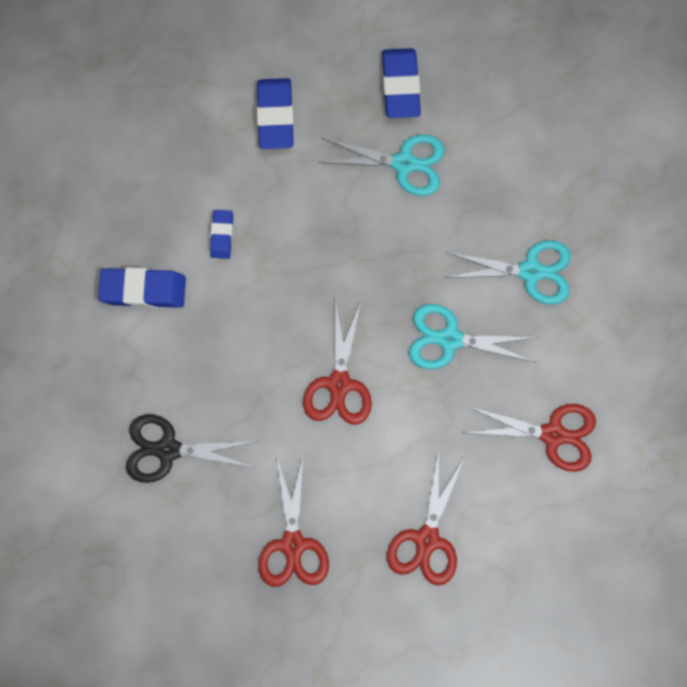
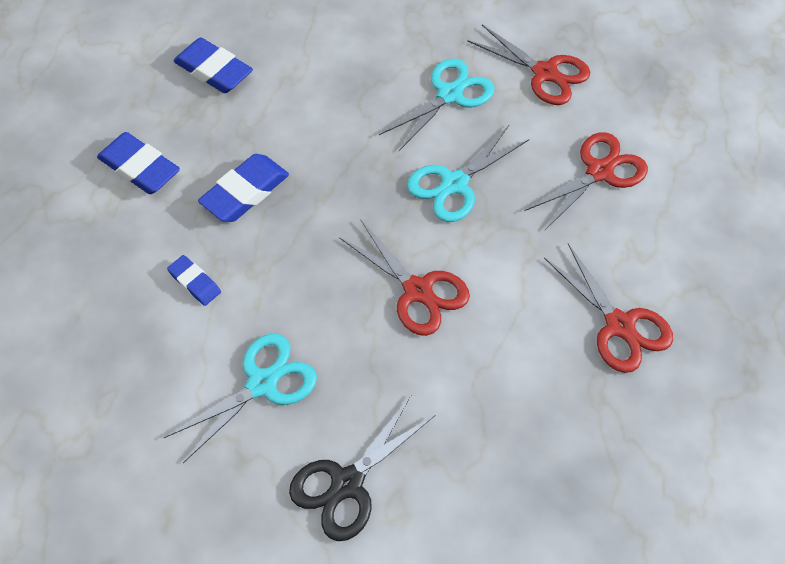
camera: 50 degrees left, 15 degrees down
blue eraser [98,267,186,308] -> blue eraser moved to [198,154,289,222]
red scissors [258,457,329,587] -> red scissors moved to [467,25,590,105]
turquoise scissors [318,134,445,196] -> turquoise scissors moved to [164,334,317,463]

